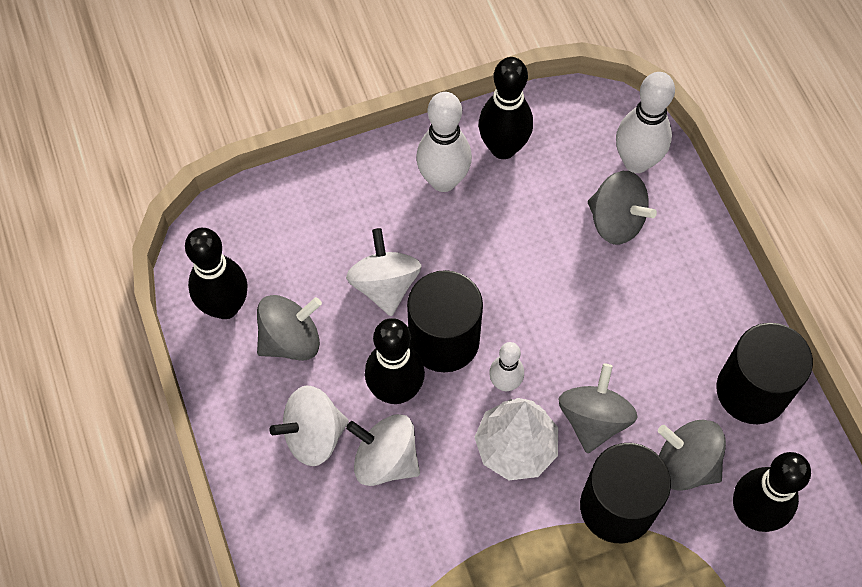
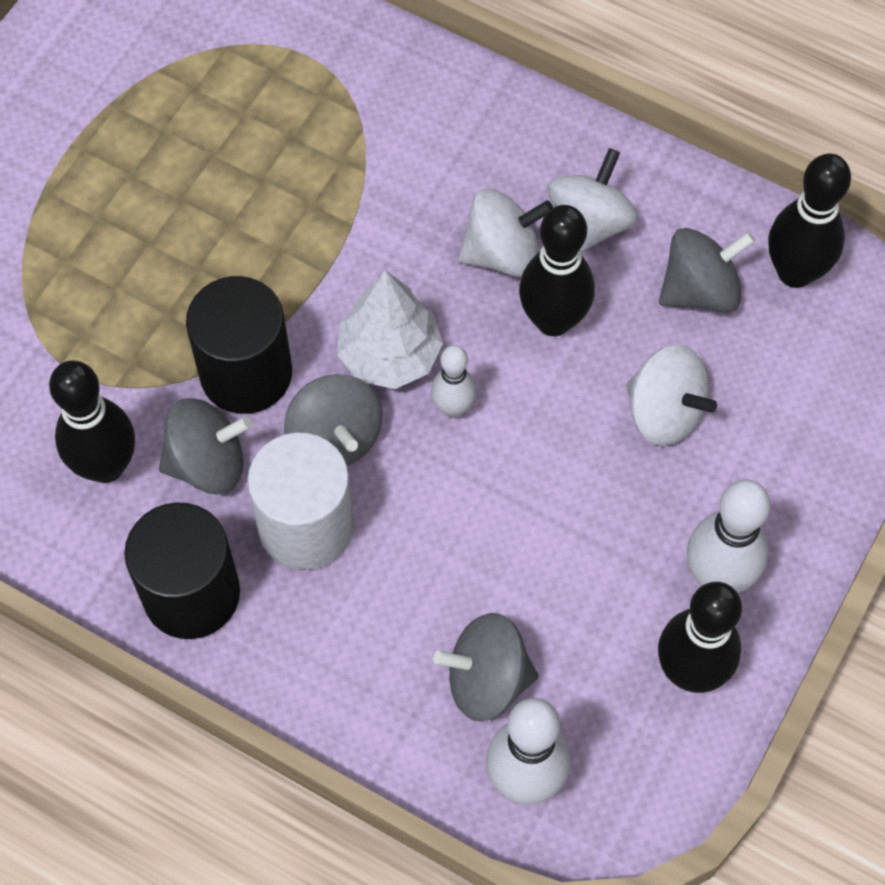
camera: 140 degrees right, 0 degrees up
grey spinning top [257,295,322,361] -> grey spinning top turned 135 degrees counterclockwise [659,228,756,312]
black cylinder [407,270,483,372] -> none
none -> white cylinder [247,433,354,570]

